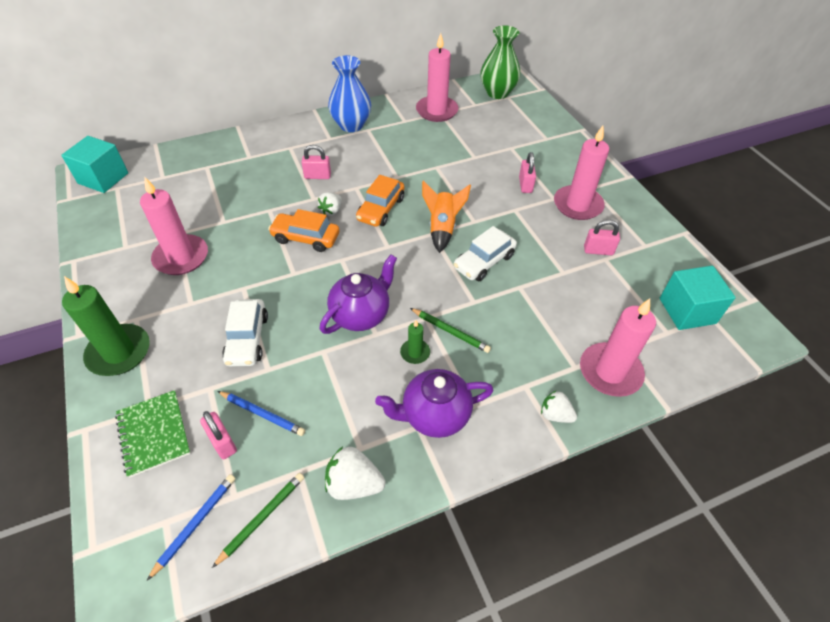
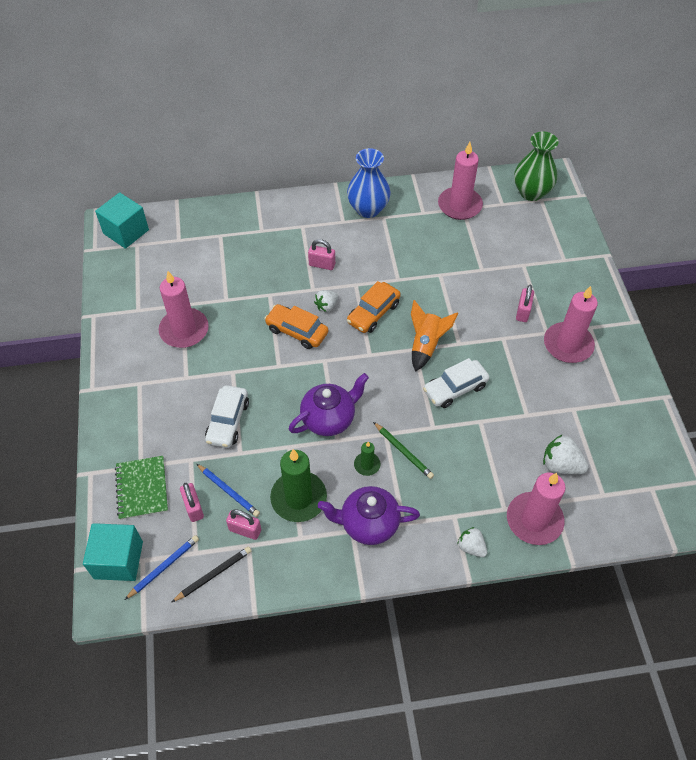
camera: 15 degrees right, 5 degrees up
green candle [62,276,150,376] -> green candle moved to [270,449,327,522]
green pencil [212,473,304,568] -> black pencil [172,546,251,602]
white strawberry [325,446,385,500] -> white strawberry moved to [543,435,589,474]
pink padlock [584,220,620,255] -> pink padlock moved to [226,509,261,540]
turquoise cube [660,266,736,330] -> turquoise cube moved to [83,523,143,581]

